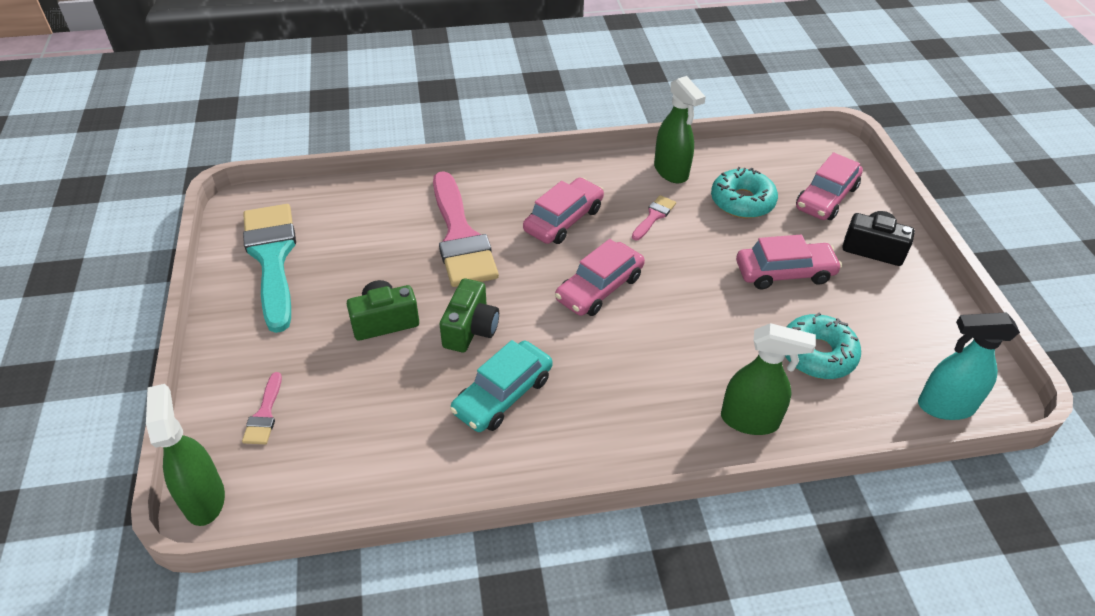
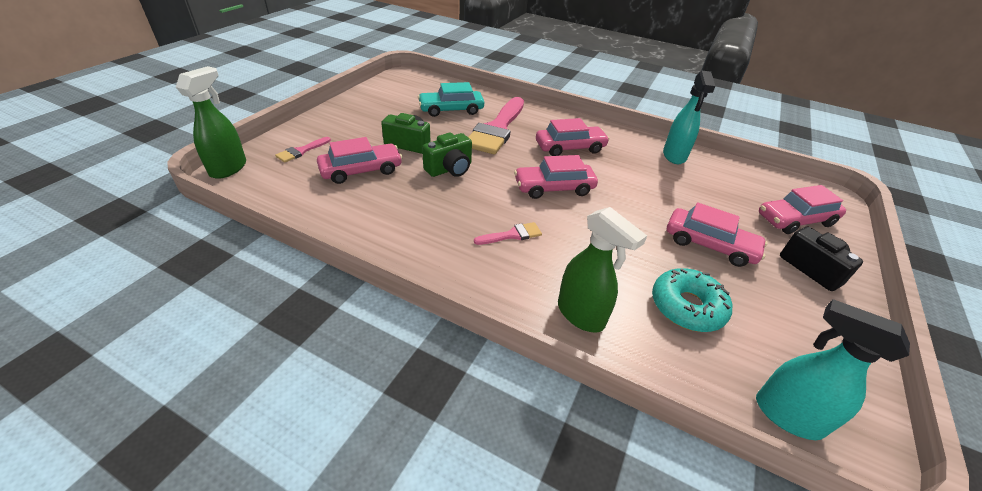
camera: 35 degrees right, 5 degrees down
turquoise brush [243,204,296,333] -> none
turquoise car [450,340,552,432] -> turquoise car moved to [418,82,484,117]
pink brush [632,195,676,240] -> pink brush moved to [474,222,542,245]
green spray bottle [654,76,706,183] -> turquoise spray bottle [663,71,715,164]
turquoise donut [711,167,778,218] -> none
none -> pink car [317,137,403,184]

